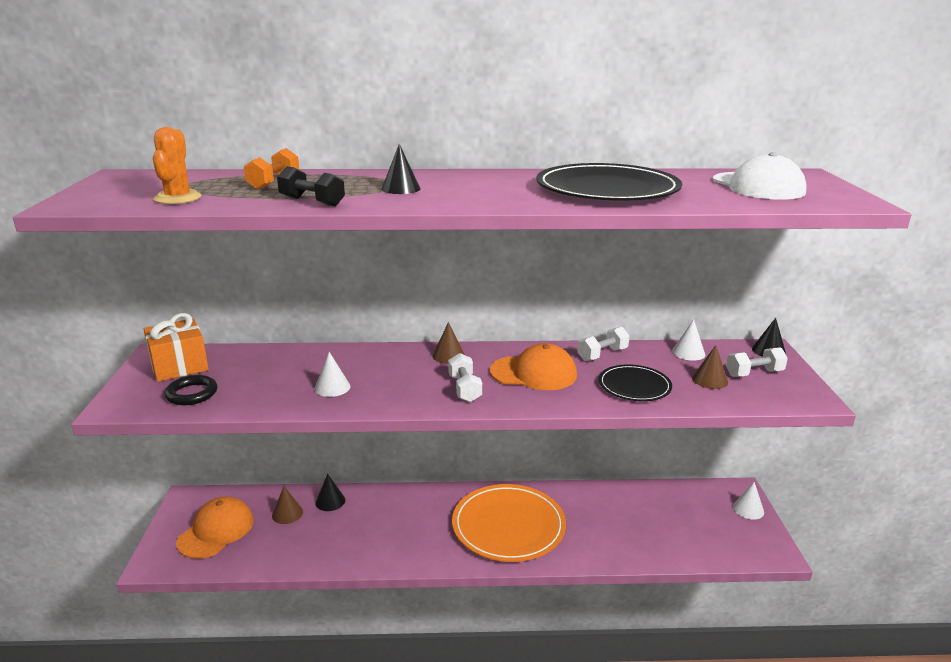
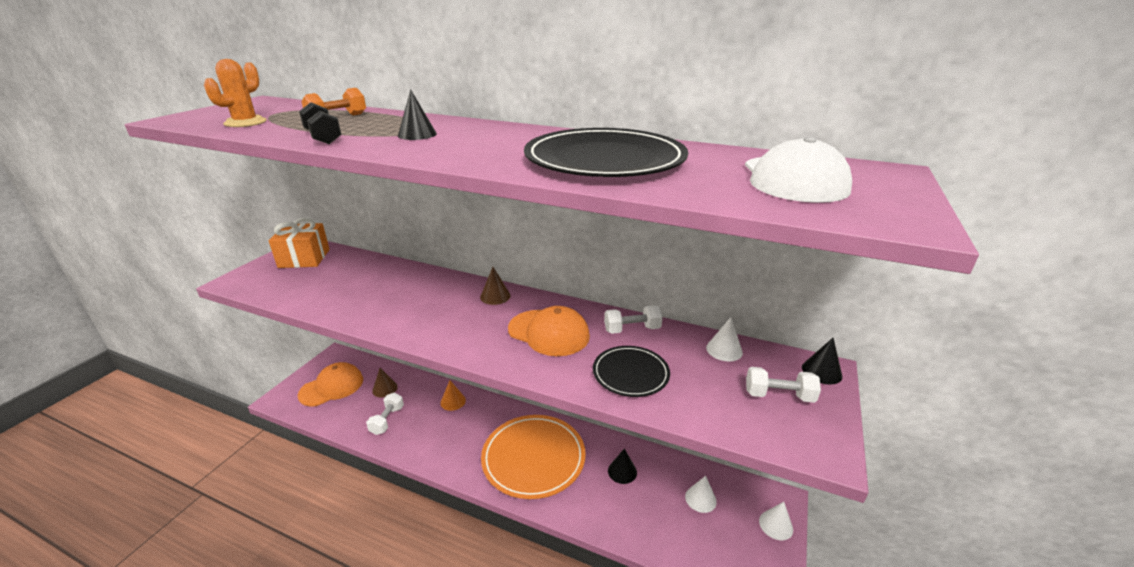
camera: 25 degrees right, 5 degrees up
black ring [164,375,218,405] -> none
white cone [314,352,350,397] -> white cone moved to [685,476,717,513]
black cone [315,474,345,511] -> black cone moved to [608,449,637,484]
white dumbbell [448,353,482,402] -> white dumbbell moved to [366,393,404,435]
brown cone [692,345,728,389] -> none
none -> orange cone [440,380,466,411]

